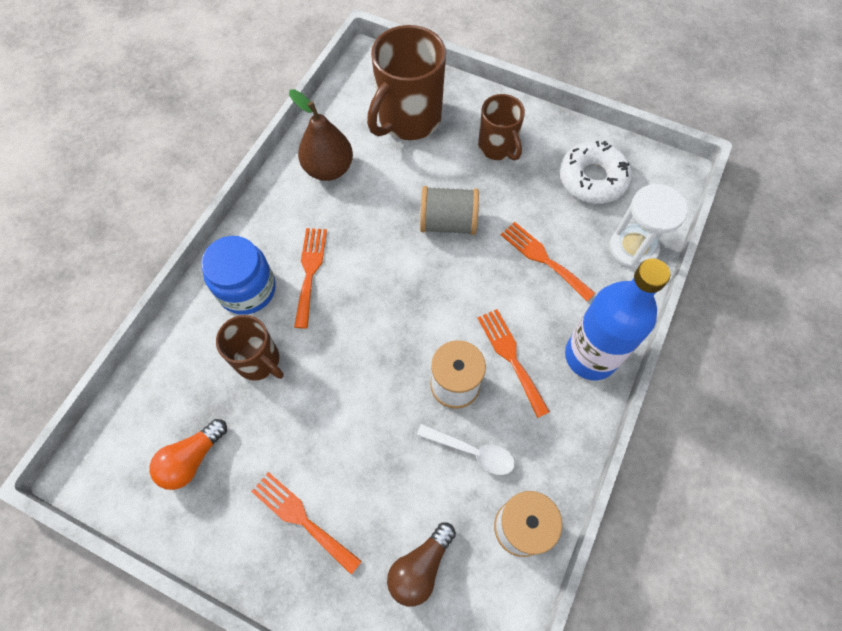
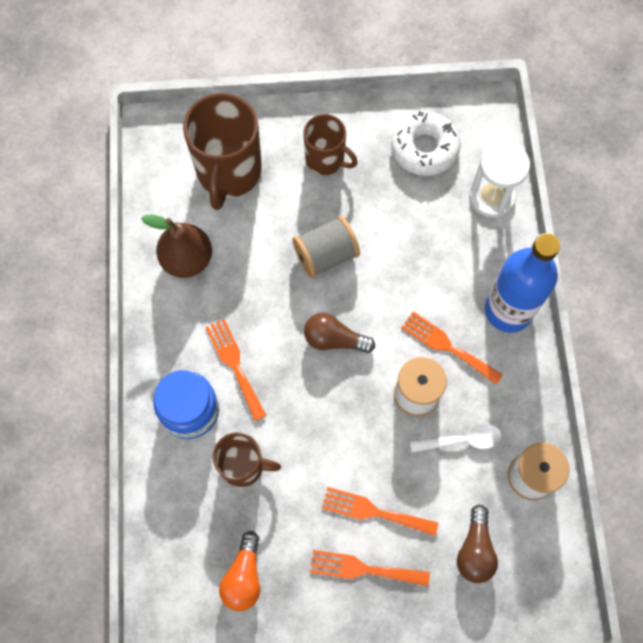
camera: 30 degrees left, 5 degrees up
orange fork [501,222,595,301] -> orange fork moved to [322,487,438,536]
none -> brown light bulb [304,313,375,353]

